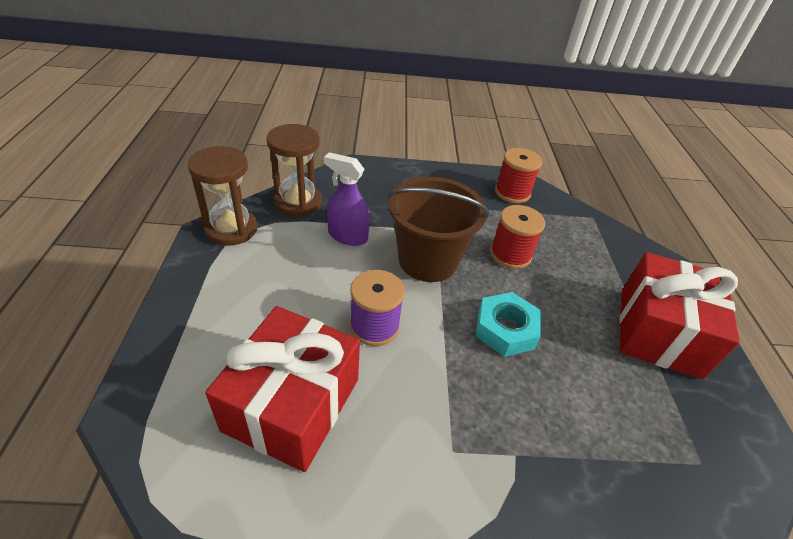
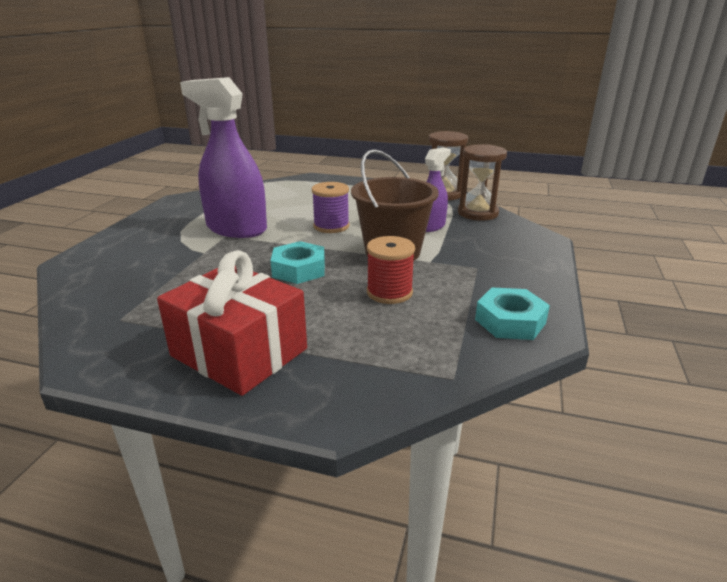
camera: 110 degrees right, 15 degrees down
red gift [205,306,360,472] -> none
red spool [495,148,542,203] -> turquoise nut [475,287,550,340]
none -> purple spray bottle [180,77,267,238]

